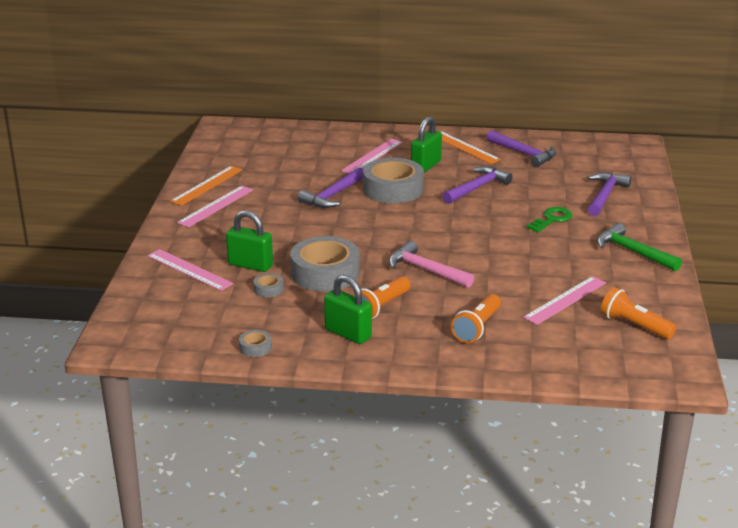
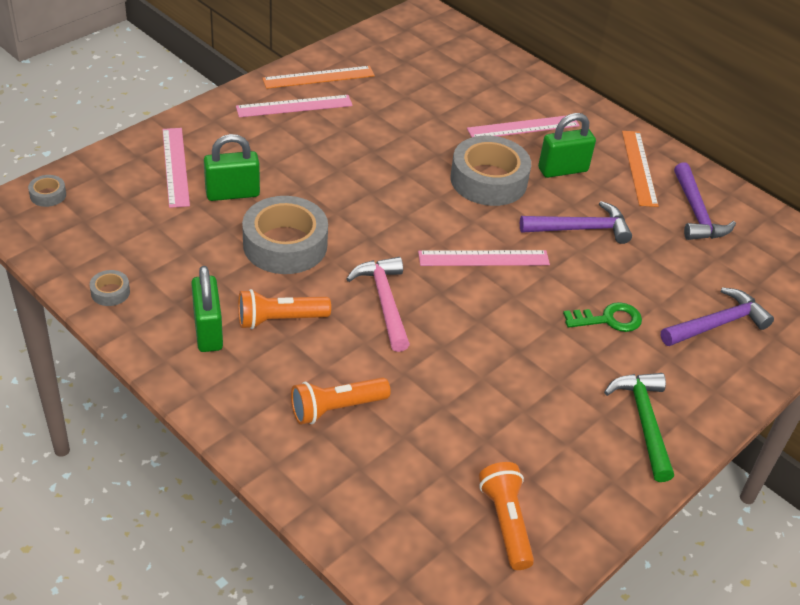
camera: 35 degrees right, 15 degrees up
green padlock [226,210,273,272] -> green padlock turned 75 degrees counterclockwise [204,134,260,201]
grey tape [253,273,284,297] -> grey tape moved to [28,175,66,207]
purple hammer [298,167,363,208] -> none
pink ruler [523,276,606,325] -> pink ruler moved to [418,250,550,266]

